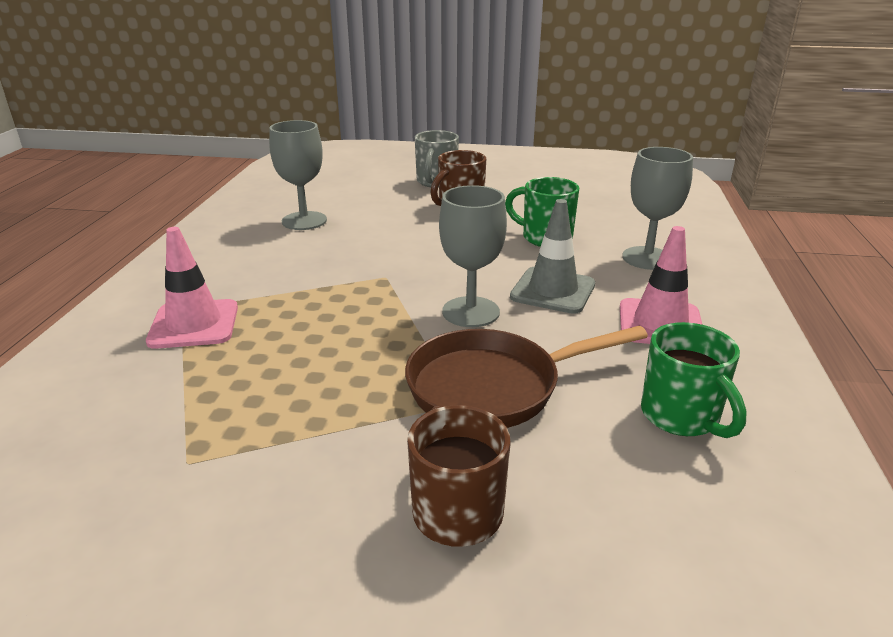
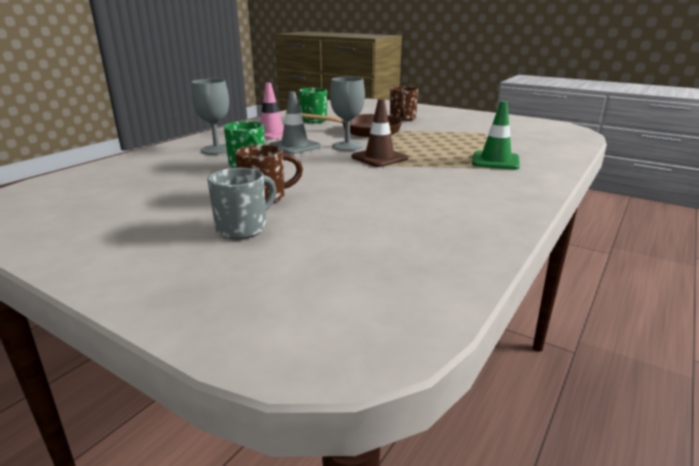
camera: 155 degrees left, 5 degrees down
pink traffic cone [146,227,238,349] -> green traffic cone [472,101,520,170]
grey goblet [269,120,327,230] -> none
none -> brown traffic cone [351,99,408,167]

